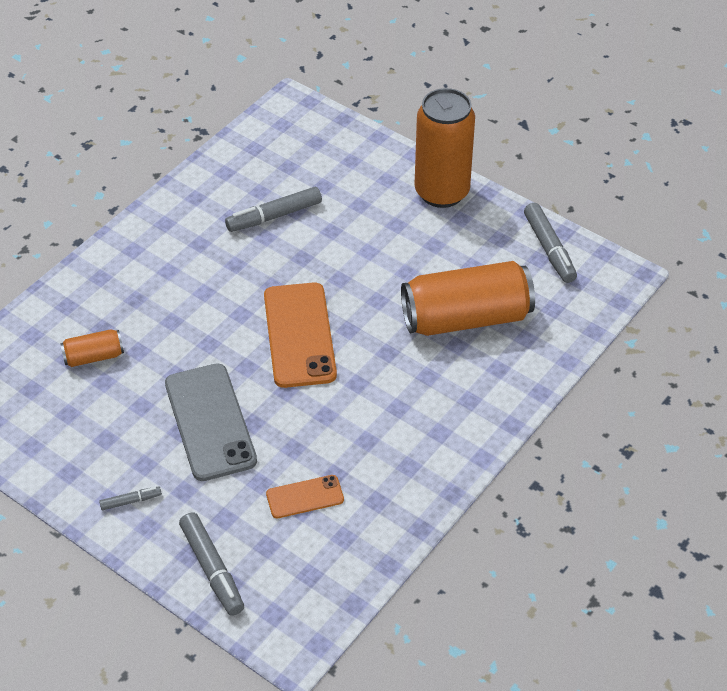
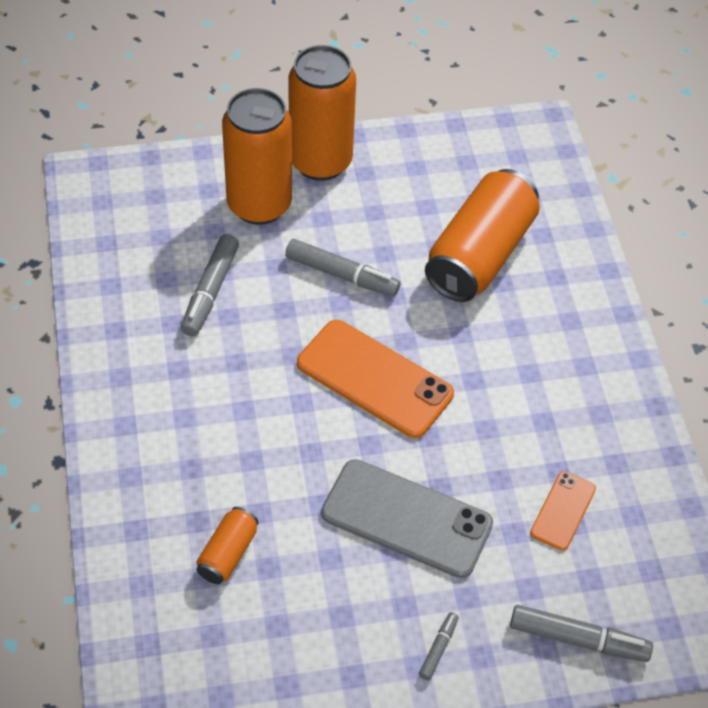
camera: 50 degrees left, 5 degrees up
grey marker [524,203,577,283] -> grey marker moved to [285,239,400,297]
none -> orange can [222,88,292,225]

